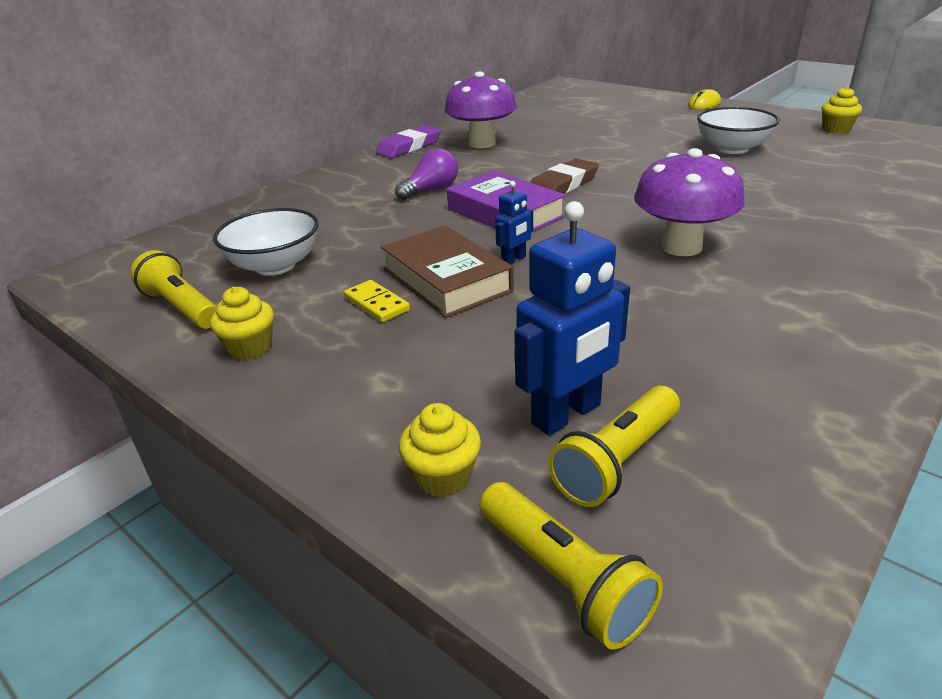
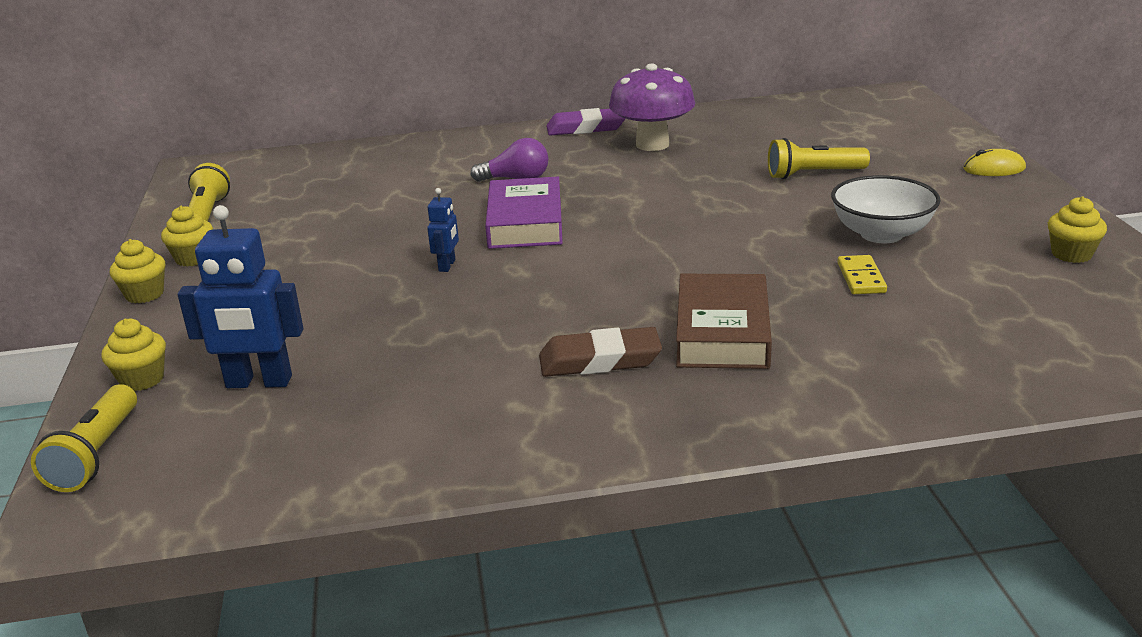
camera: 40 degrees right, 5 degrees down
white bowl [213,208,319,276] -> none
yellow domino [344,280,410,322] -> yellow domino moved to [838,255,887,294]
brown book [381,226,514,318] -> brown book moved to [676,274,772,369]
blue robot [495,181,533,265] -> blue robot turned 75 degrees counterclockwise [427,188,459,272]
brown eraser [530,158,599,194] -> brown eraser moved to [539,327,662,377]
yellow flashlight [548,386,680,507] -> yellow flashlight moved to [768,138,870,179]
purple mushroom [634,148,745,256] -> none
none -> yellow cupcake [110,239,165,303]

